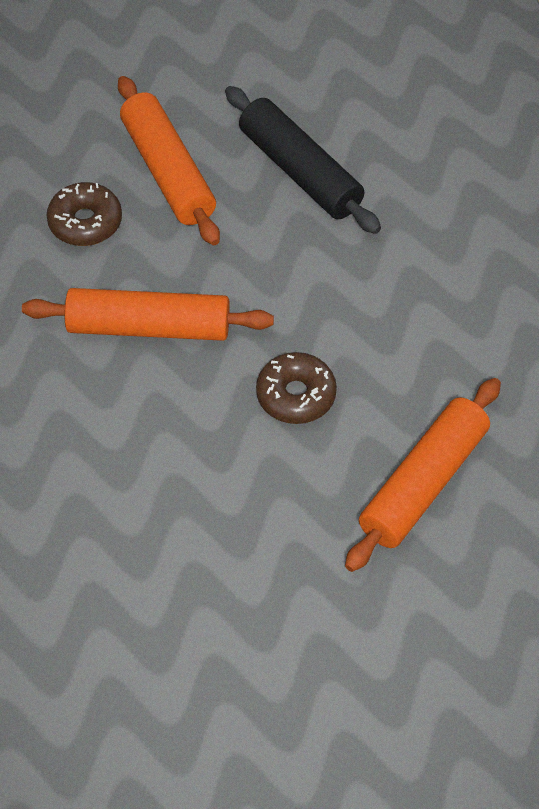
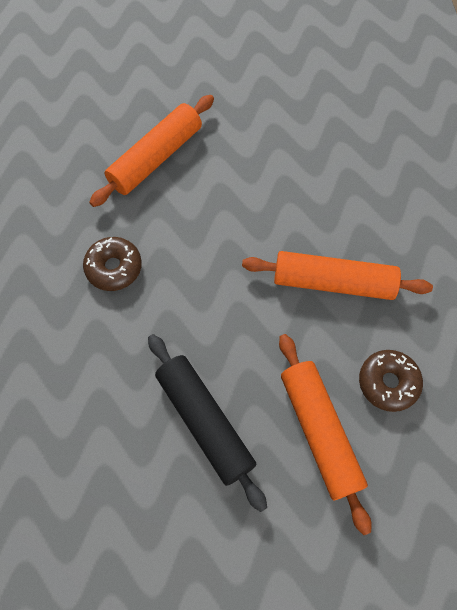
camera: 175 degrees left, 10 degrees up
brown donut [256,352,337,424] -> brown donut moved to [83,237,142,291]

